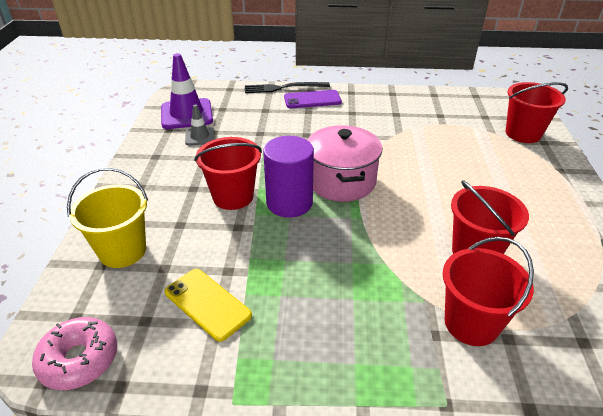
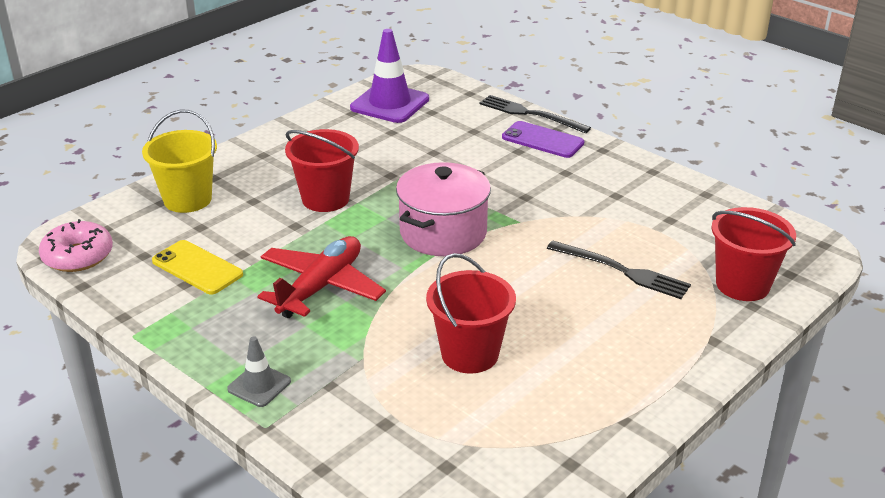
camera: 40 degrees right, 5 degrees down
yellow phone [165,269,252,342] -> yellow phone turned 45 degrees counterclockwise [152,240,243,294]
grey traffic cone [185,104,214,146] -> grey traffic cone moved to [227,336,291,407]
purple cylinder [263,136,314,218] -> none
red bucket [443,237,534,346] -> none
none -> red plane [257,236,386,318]
none -> black fork [547,241,691,299]

